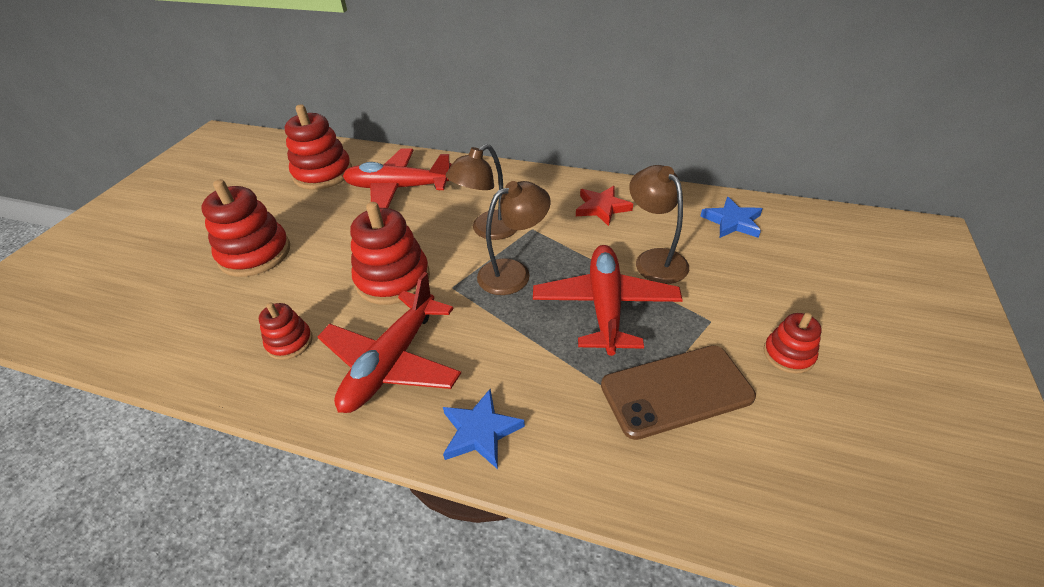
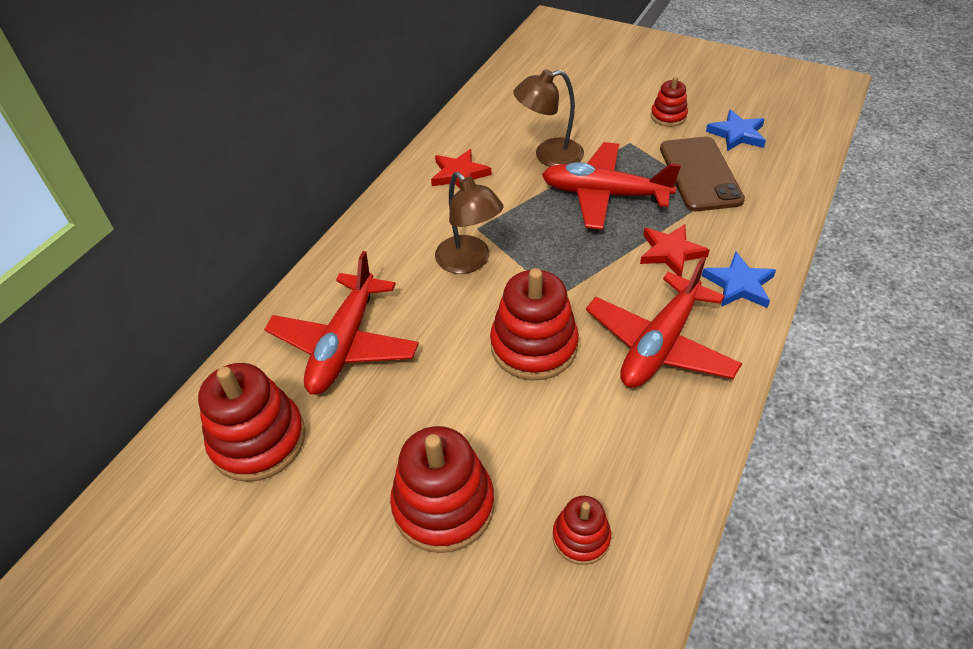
camera: 80 degrees left, 5 degrees up
red stacking toy [259,303,313,360] -> red stacking toy moved to [553,496,611,565]
red plane [317,272,461,413] -> red plane turned 90 degrees clockwise [586,256,742,388]
brown lamp [477,181,551,295] -> none
blue star [700,197,762,238] -> blue star moved to [706,110,766,151]
none -> red star [640,224,710,277]

